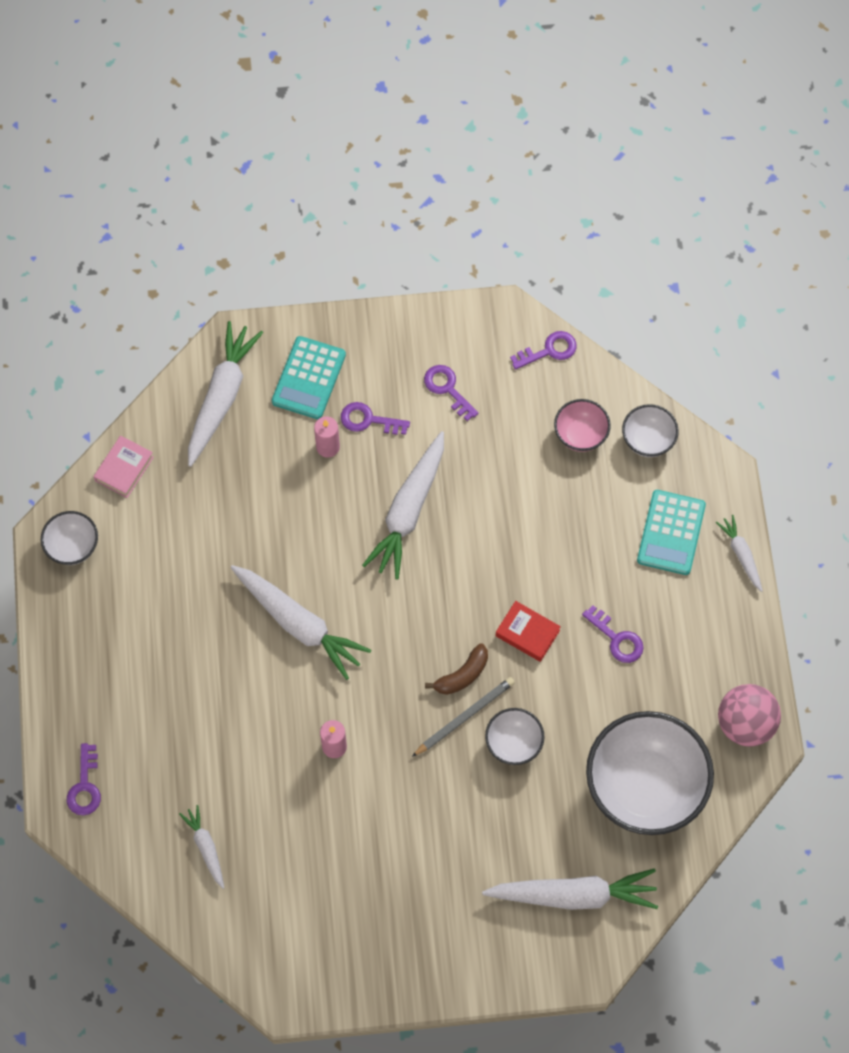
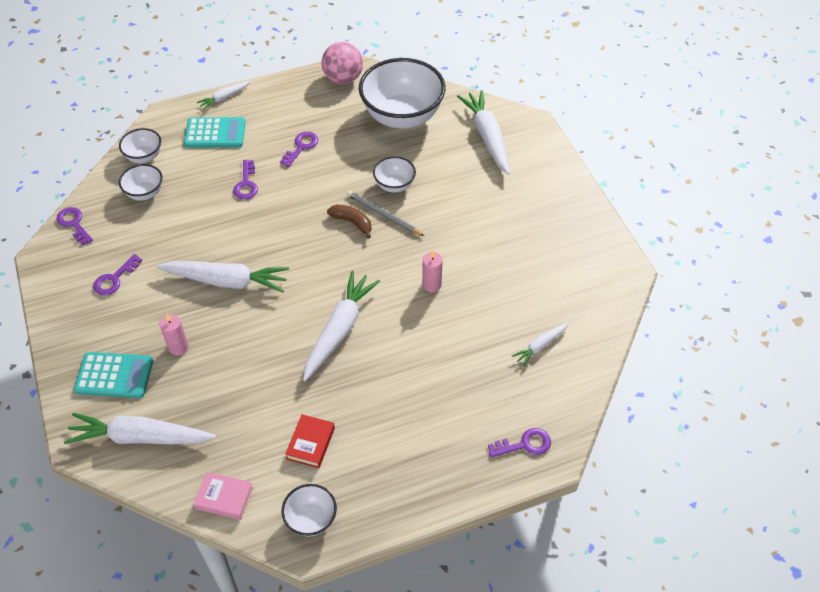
camera: 105 degrees left, 15 degrees down
purple key [341,402,410,435] -> purple key moved to [233,160,258,199]
red book [495,601,561,662] -> red book moved to [285,414,335,468]
pink bowl [554,399,611,452] -> white bowl [119,164,163,201]

